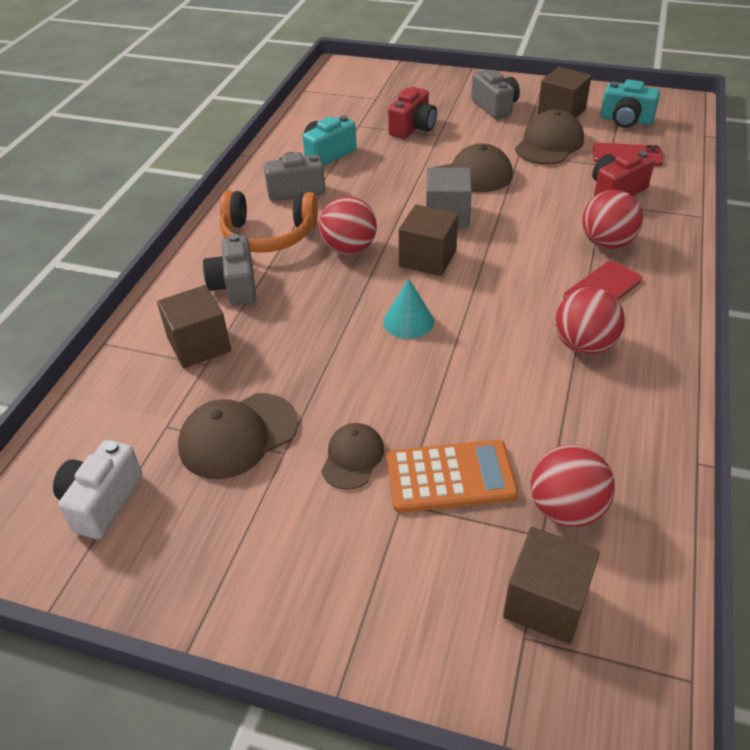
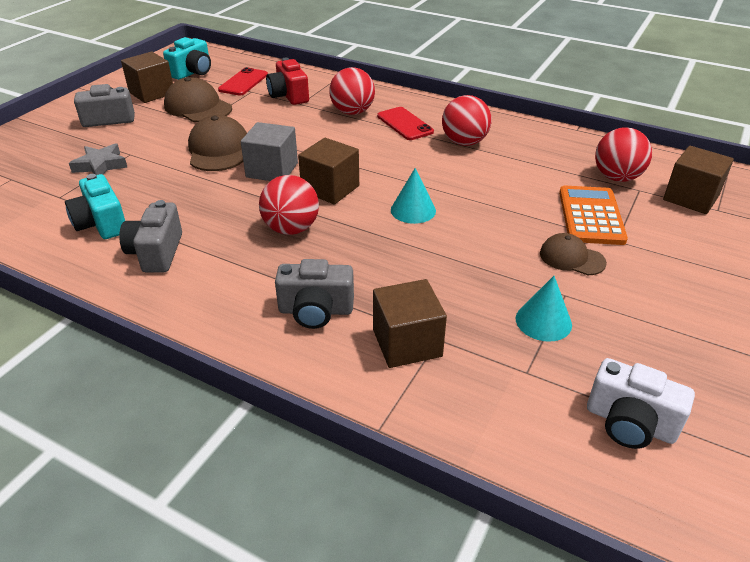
camera: 80 degrees left, 5 degrees down
brown cap [178,393,298,479] -> turquoise cone [516,276,572,342]
orange headphones [220,191,318,253] -> none
red camera [388,87,437,139] -> grey star [69,143,128,175]

